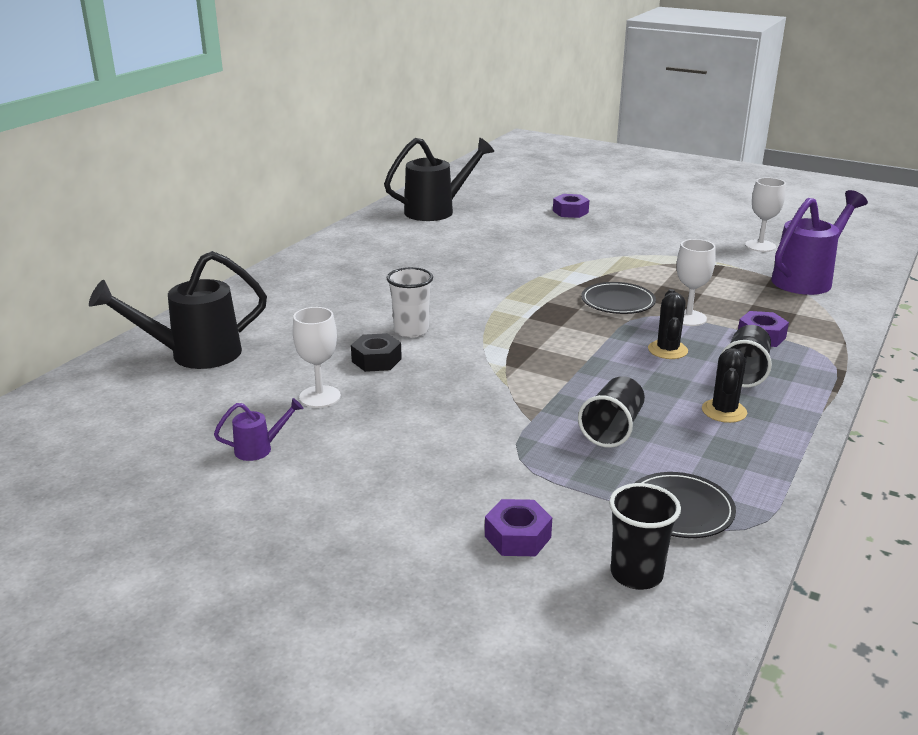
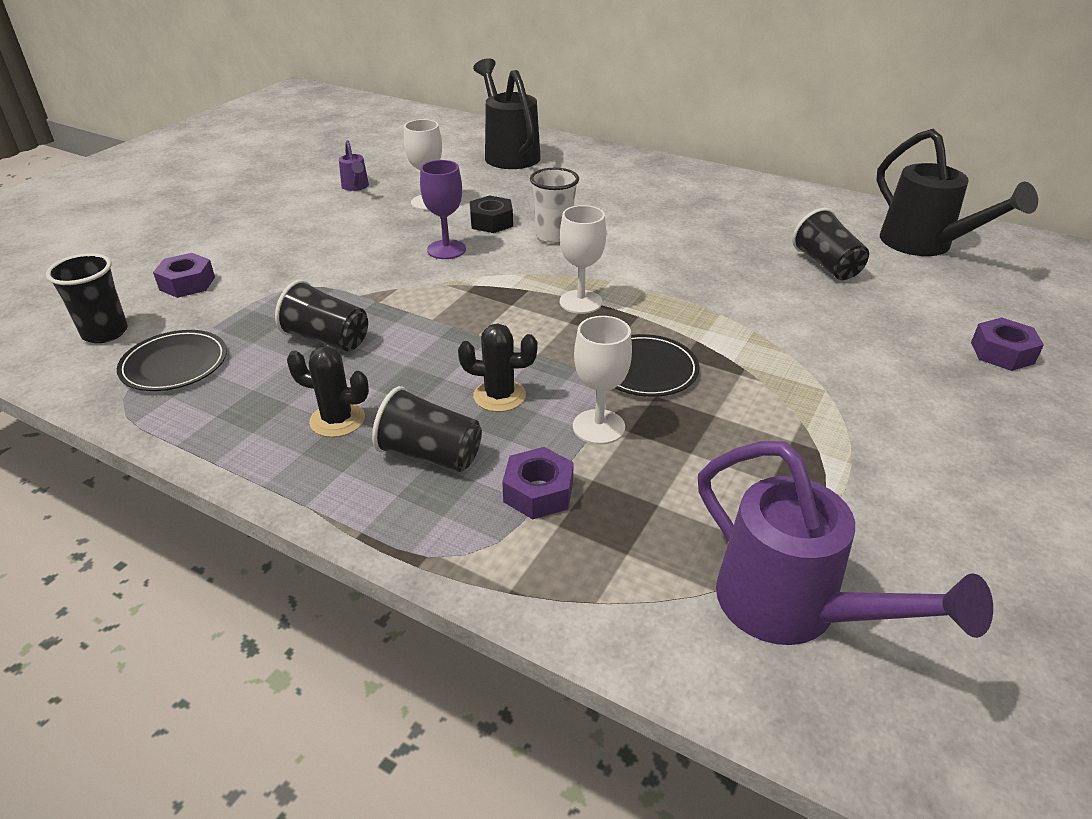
camera: 90 degrees right, 10 degrees up
white goblet [745,178,786,252] -> white goblet moved to [560,205,606,314]
none -> purple goblet [420,160,466,259]
none -> black cup [792,208,869,280]

